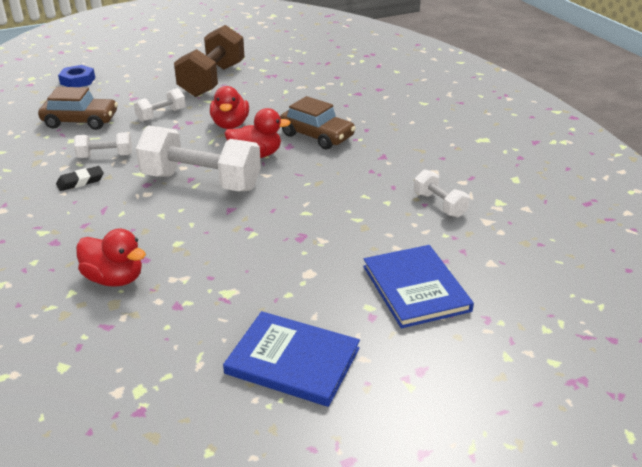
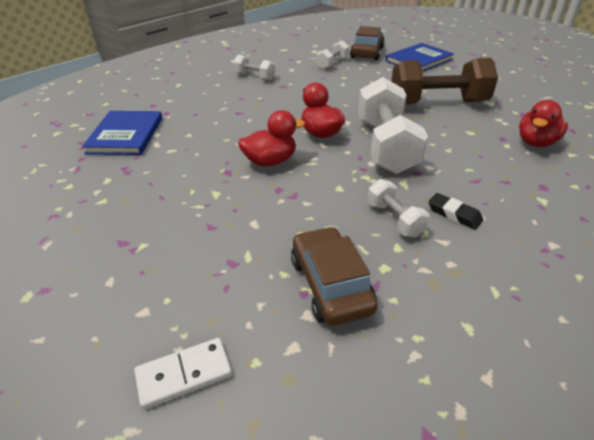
camera: 110 degrees left, 5 degrees up
blue nut [58,65,95,87] -> white domino [134,338,232,410]
red duck [76,229,146,287] -> red duck turned 150 degrees counterclockwise [519,100,568,147]
white dumbbell [134,88,186,122] -> white dumbbell moved to [233,55,275,80]
brown dumbbell [174,25,244,97] -> brown dumbbell moved to [391,58,498,105]
blue book [223,311,360,407] -> blue book moved to [82,111,162,155]
brown car [280,96,356,149] -> brown car moved to [350,26,385,60]

